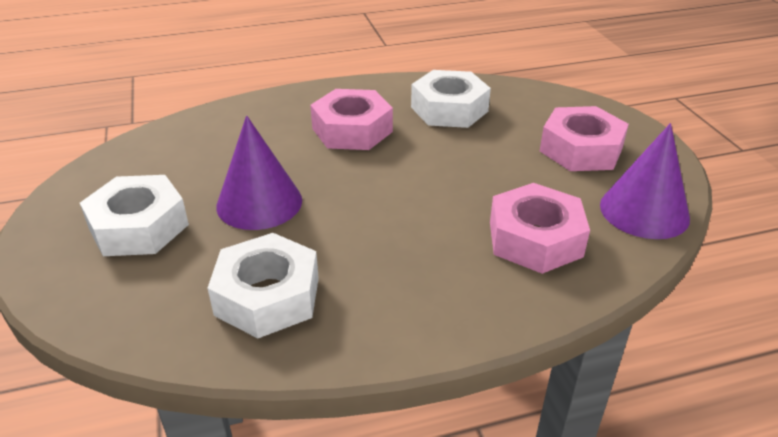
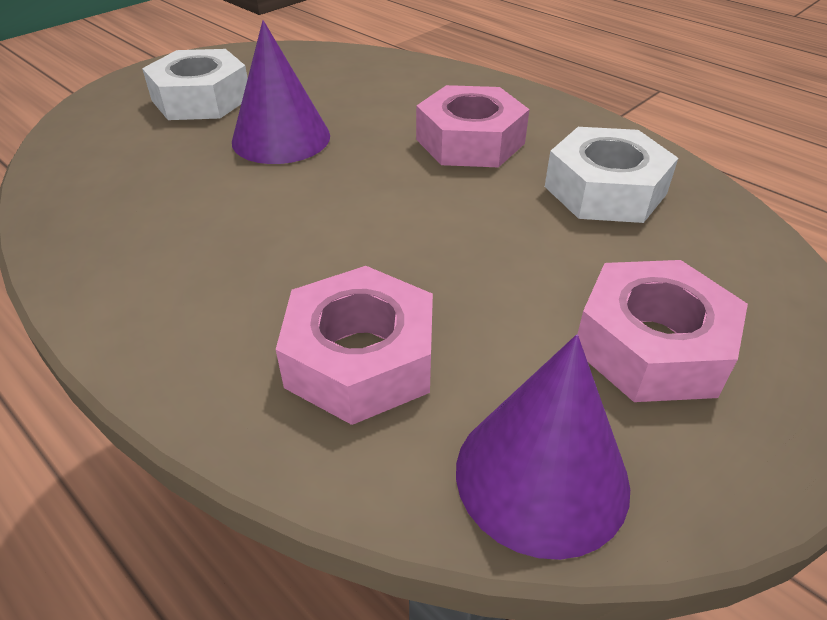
camera: 60 degrees right, 5 degrees up
white nut [207,233,319,338] -> none

